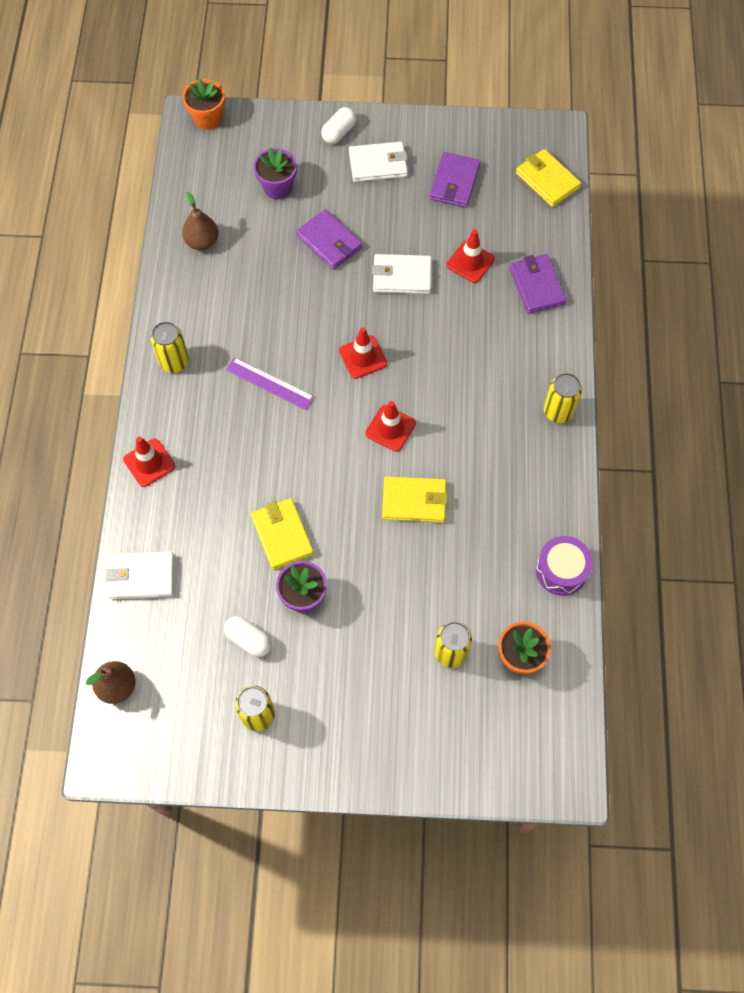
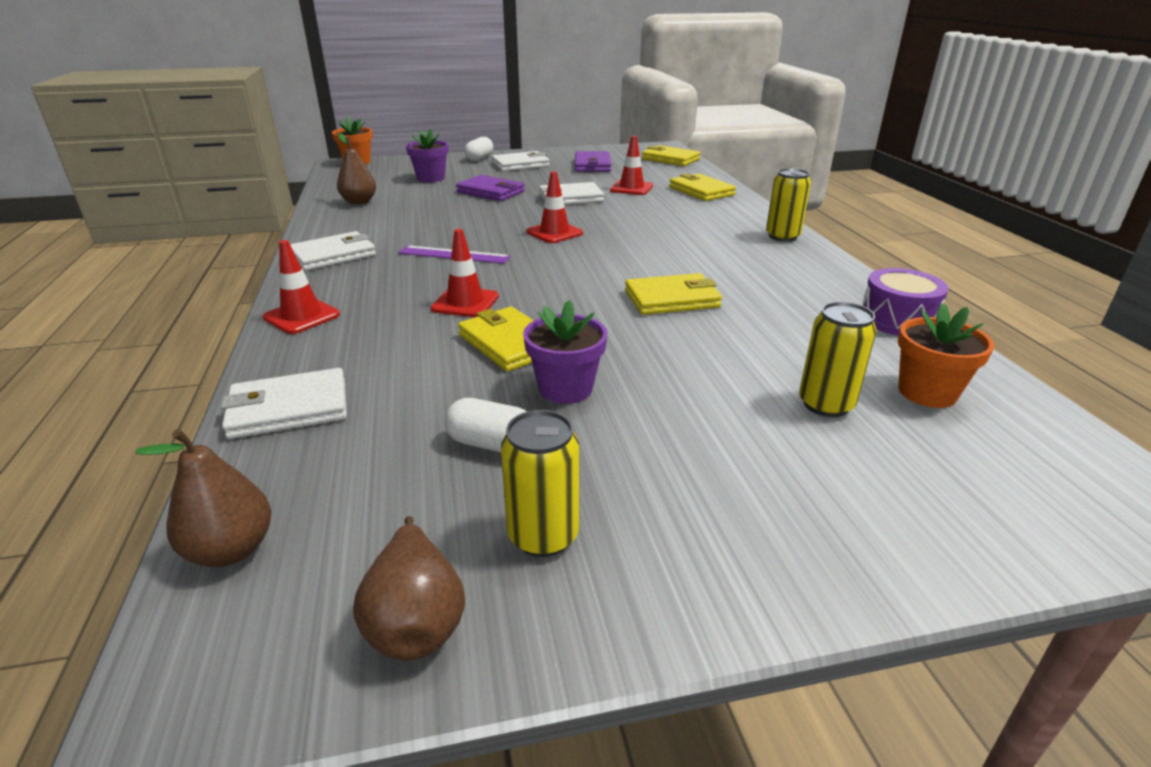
camera: 15 degrees left, 35 degrees down
yellow can [151,322,189,373] -> white wallet [290,231,376,271]
red traffic cone [365,401,416,452] -> red traffic cone moved to [431,229,499,317]
purple wallet [509,254,567,314] -> yellow wallet [669,173,736,201]
none -> brown pear [353,516,465,661]

